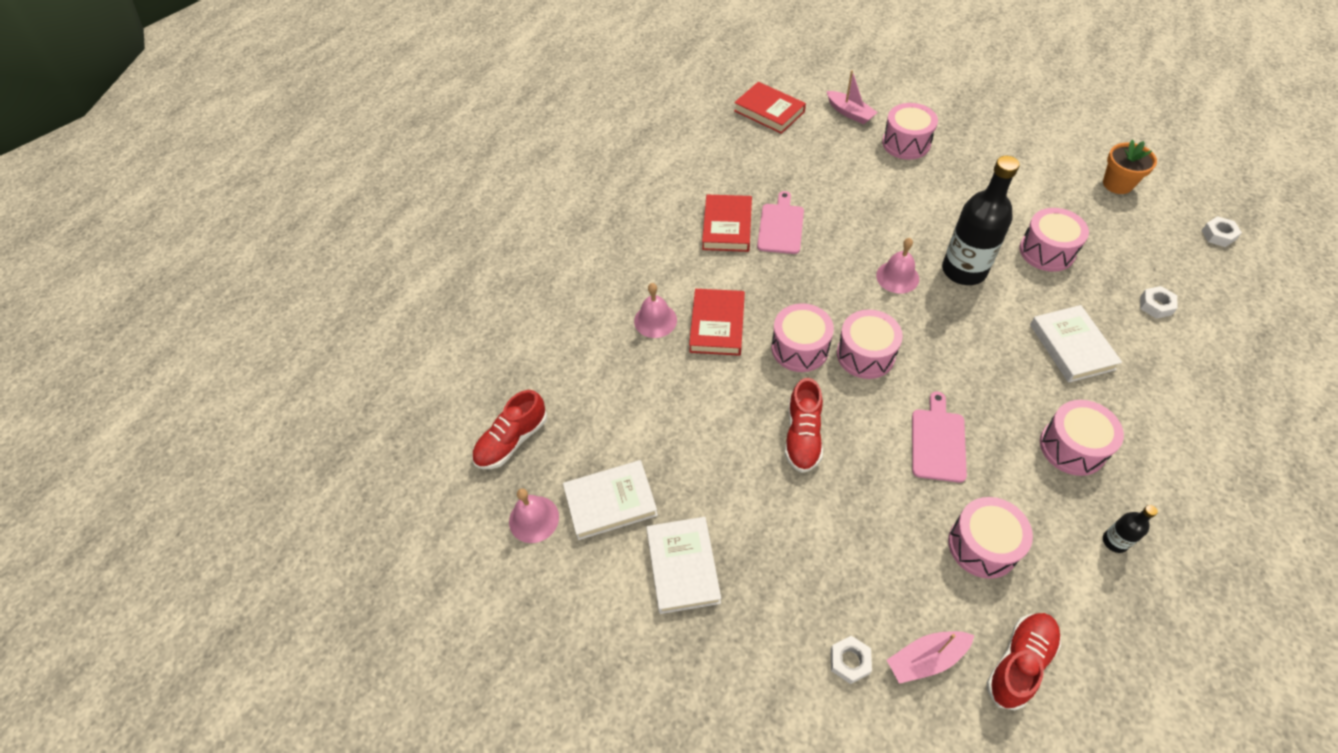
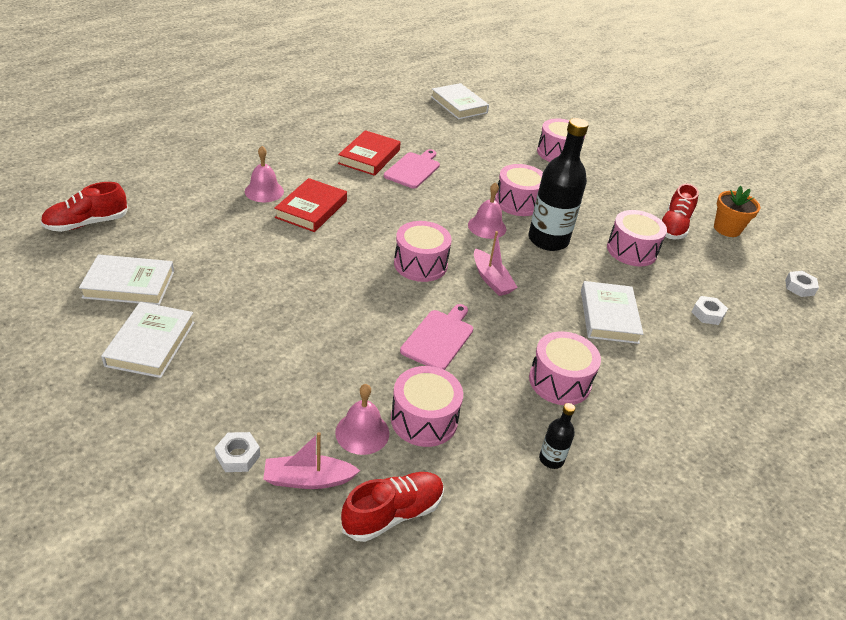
camera: 10 degrees right, 15 degrees down
pink bell [509,488,559,543] -> pink bell moved to [335,384,389,455]
red book [734,82,806,134] -> white book [431,83,489,119]
pink drum [772,303,834,372] -> pink drum moved to [495,164,543,216]
red shoe [785,378,823,473] -> red shoe moved to [662,184,699,239]
pink boat [827,70,878,124] -> pink boat moved to [474,231,518,296]

